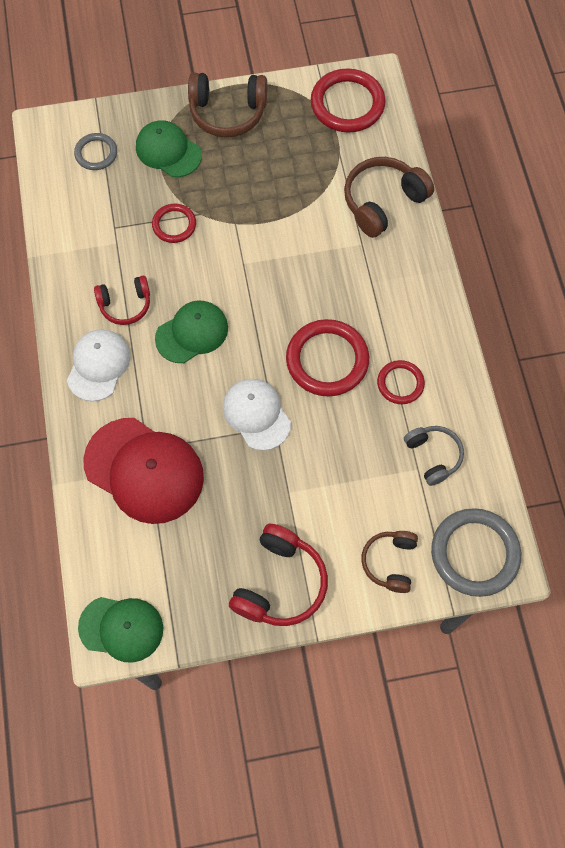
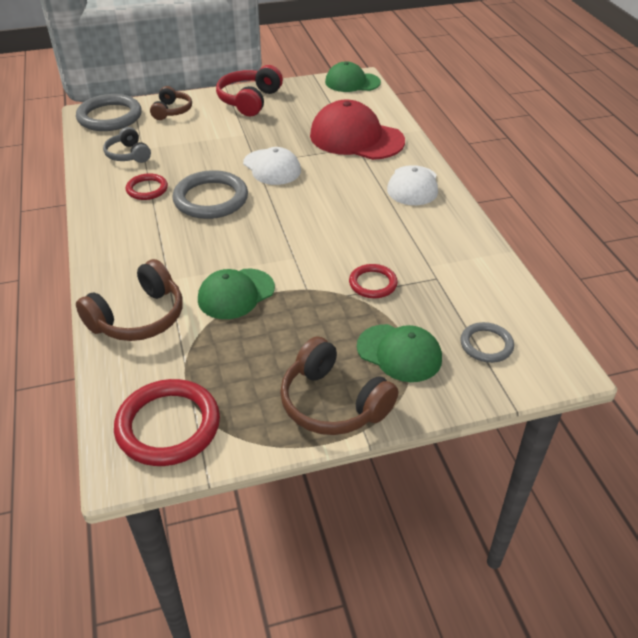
camera: 175 degrees right, 25 degrees down
red headphones [94,276,150,325] -> none
green cap [155,301,228,363] -> green cap moved to [198,269,275,319]
brown headphones [188,73,267,137] -> brown headphones turned 135 degrees counterclockwise [280,337,398,435]
red ring [286,319,369,397] -> grey ring [172,170,248,219]

